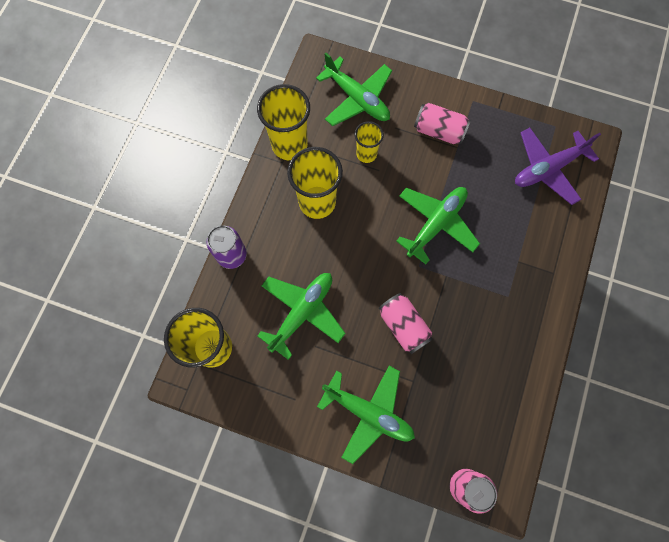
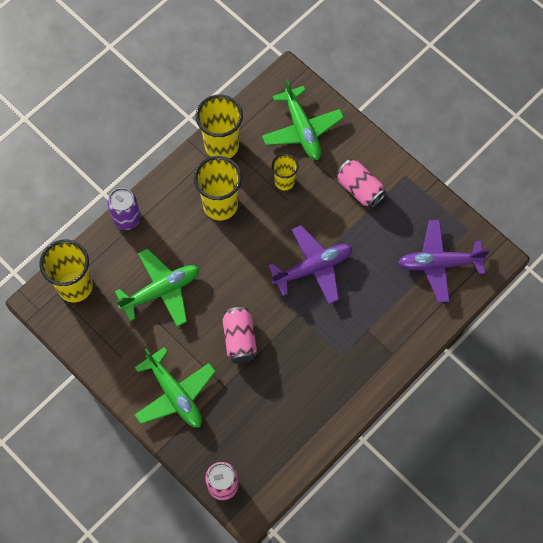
camera: 25 degrees right, 5 degrees down
green plane [396,187,480,264] -> purple plane [268,225,353,304]

